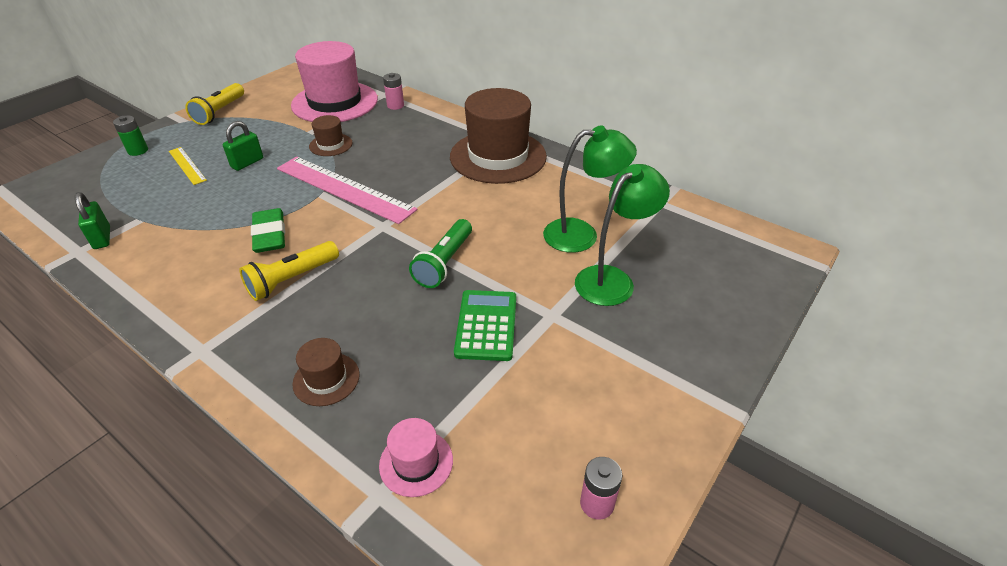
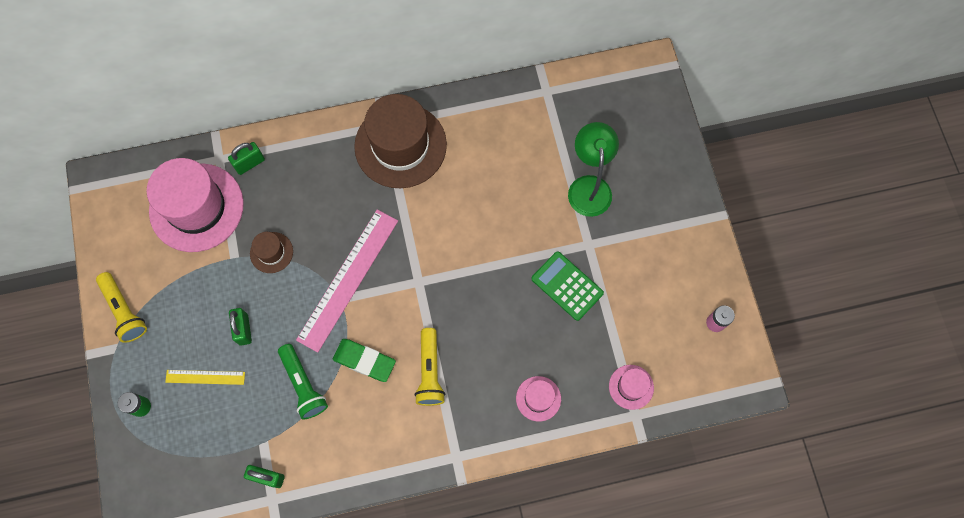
camera: 50 degrees left, 30 degrees up
pink ruler [277,157,417,224] -> pink ruler turned 45 degrees counterclockwise [296,210,398,353]
brown hat [292,338,360,406] -> pink hat [516,376,561,422]
pink battery [383,73,404,110] -> green padlock [228,142,265,175]
green flashlight [409,219,472,288] -> green flashlight moved to [278,344,328,420]
green lamp [543,125,637,253] -> none

